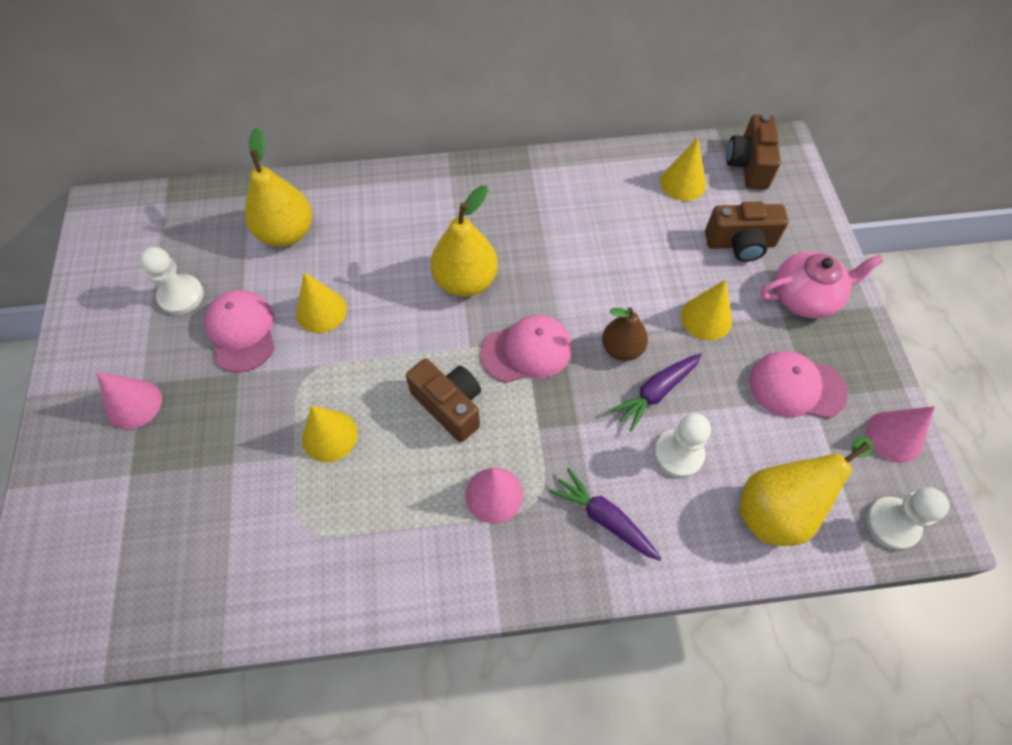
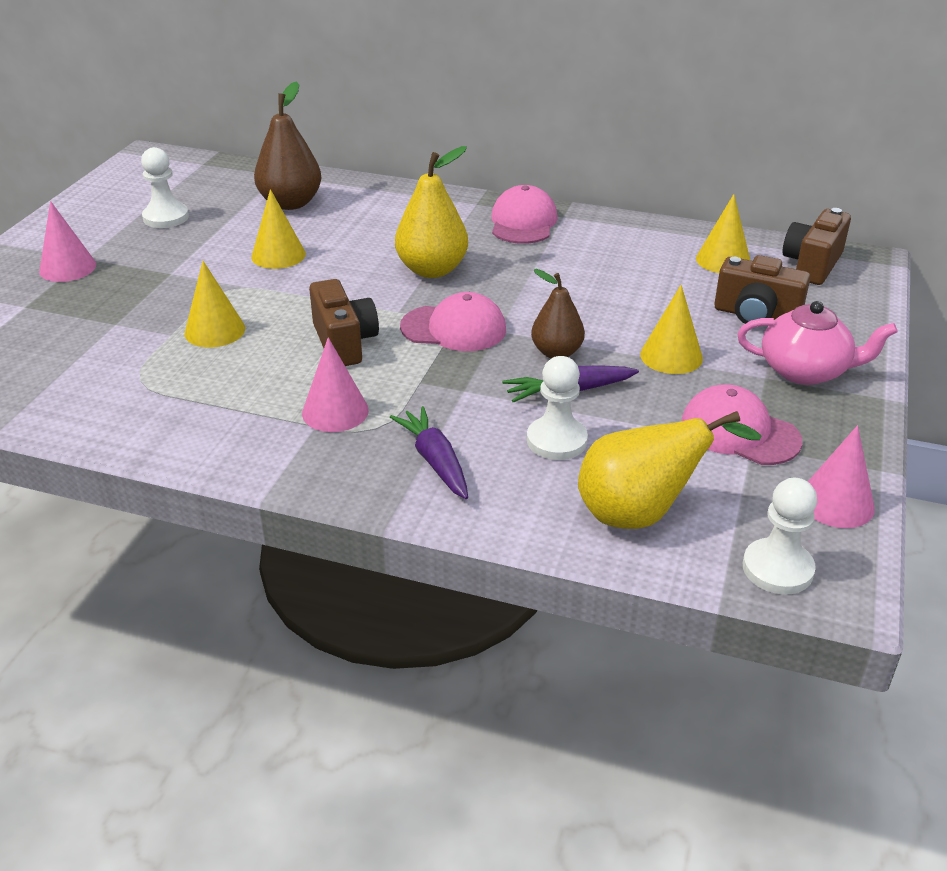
camera: 25 degrees right, 25 degrees down
pink cap [205,290,275,372] -> pink cap moved to [491,185,558,244]
yellow pear [245,128,312,247] -> brown pear [254,81,322,210]

